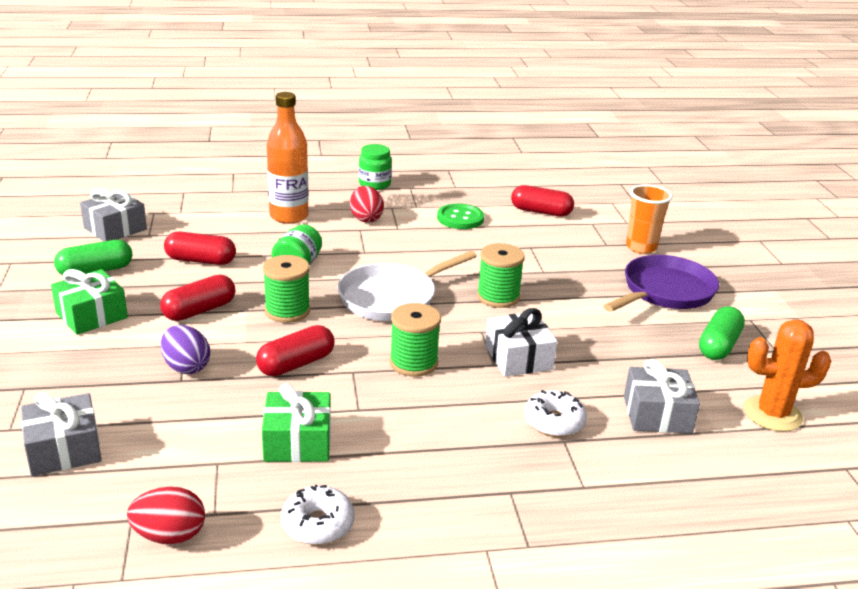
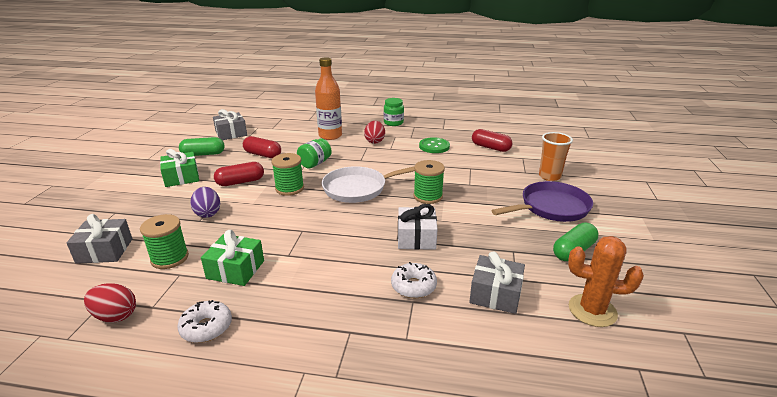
camera: 20 degrees right, 0 degrees up
red capsule [256,325,335,376] -> none
green spool [390,303,441,377] -> green spool moved to [140,214,189,269]

